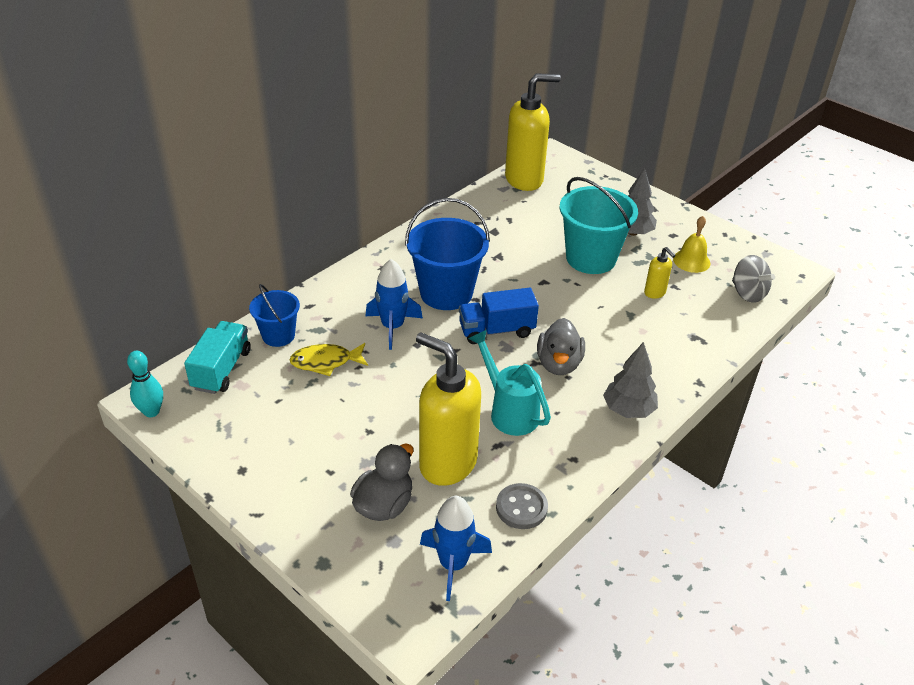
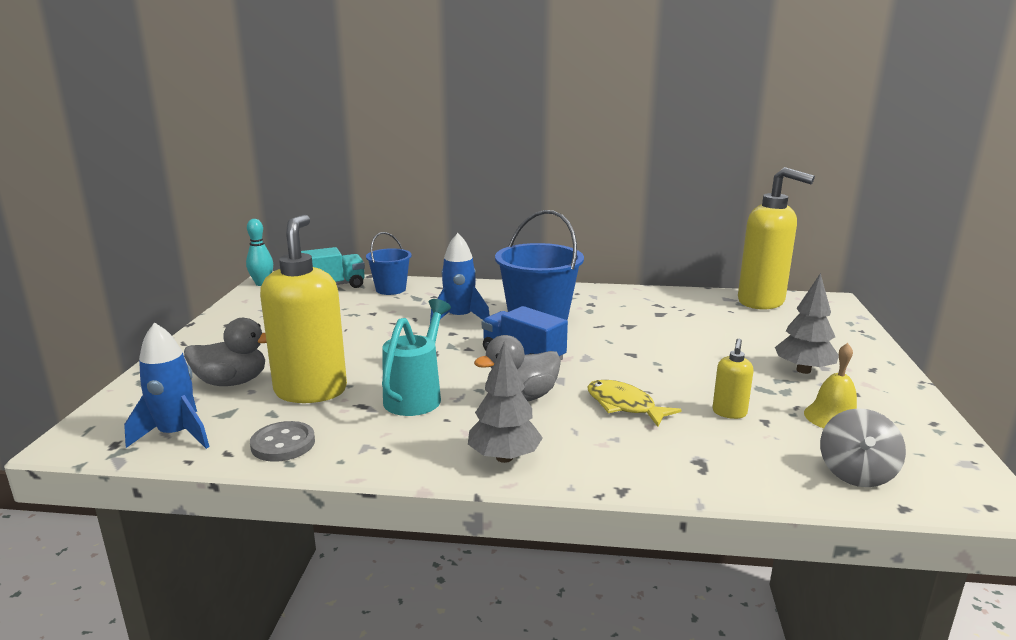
camera: 55 degrees right, 20 degrees down
yellow fish [290,343,368,376] -> yellow fish moved to [587,380,682,427]
turquoise bucket [560,177,638,274] -> none

